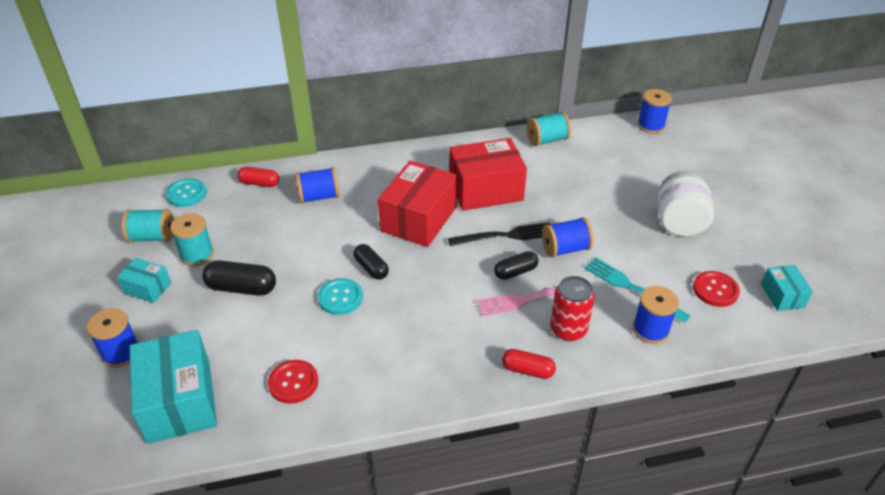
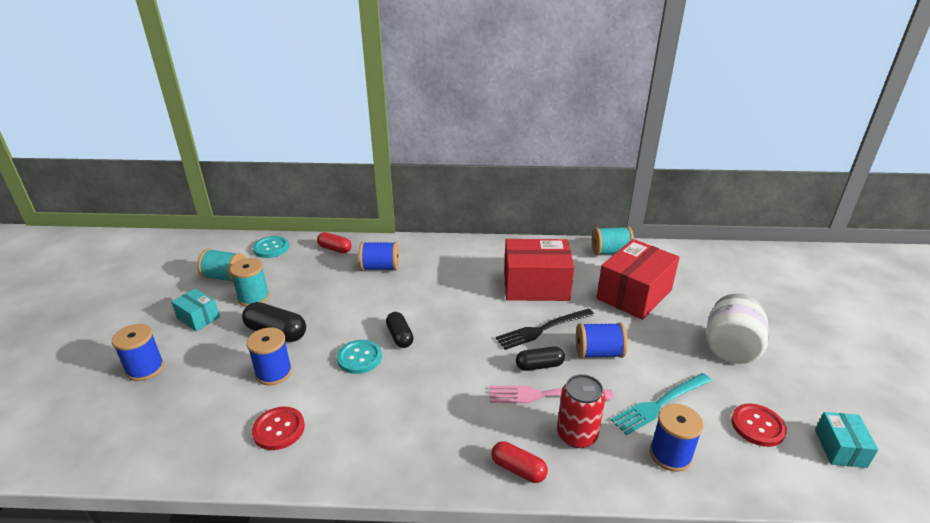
camera: 15 degrees right, 10 degrees down
turquoise box [130,330,217,444] -> none
red box [378,160,457,247] -> red box moved to [596,239,680,320]
black fork [448,222,550,246] -> black fork turned 150 degrees clockwise [496,308,594,350]
turquoise fork [584,257,690,323] -> turquoise fork turned 90 degrees counterclockwise [611,373,712,435]
blue spool [637,89,672,134] -> blue spool moved to [247,328,292,385]

